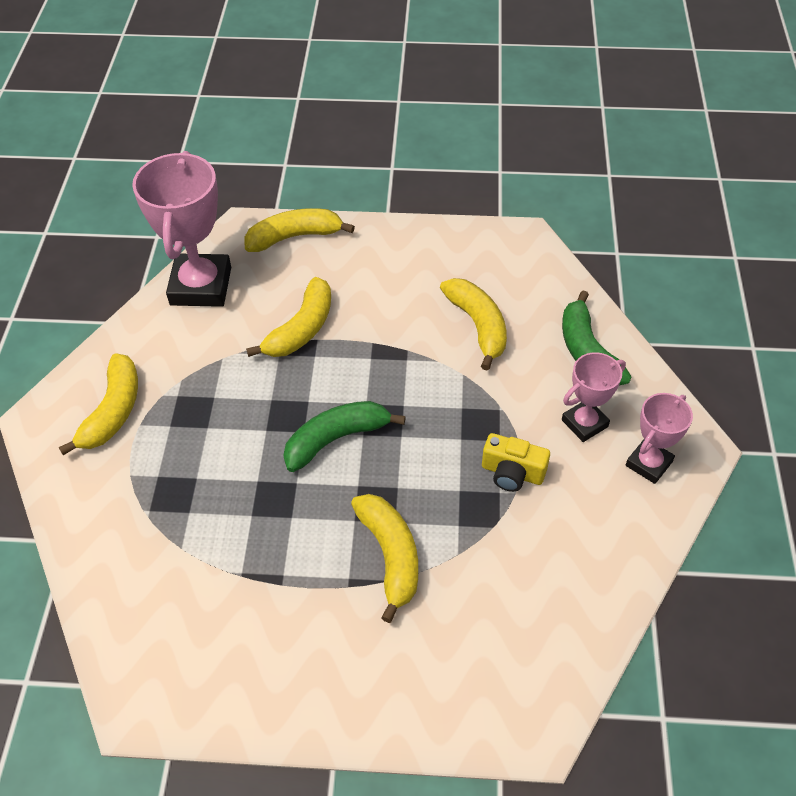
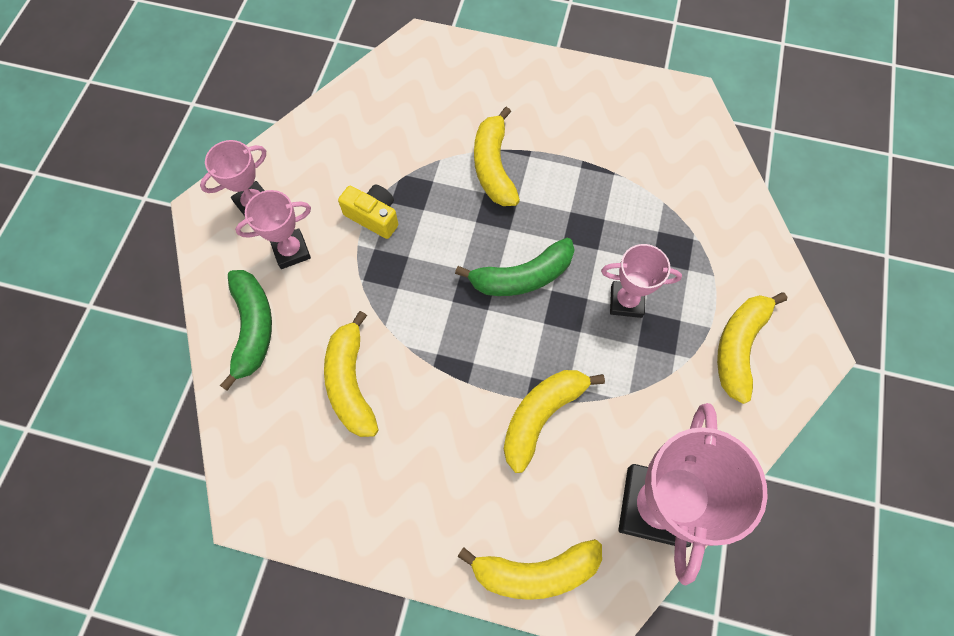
camera: 170 degrees left, 15 degrees up
none -> pink trophy [601,244,682,318]

